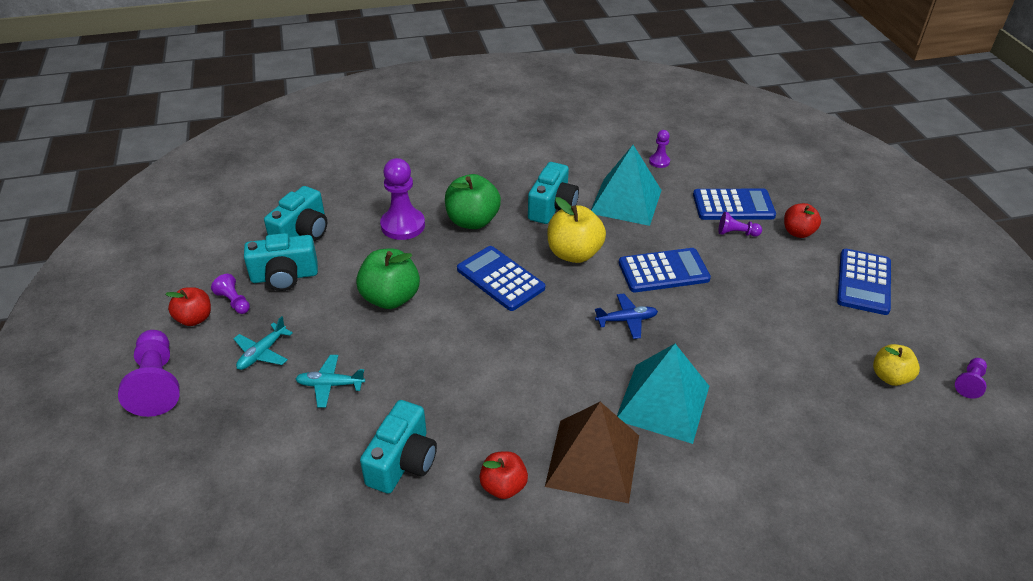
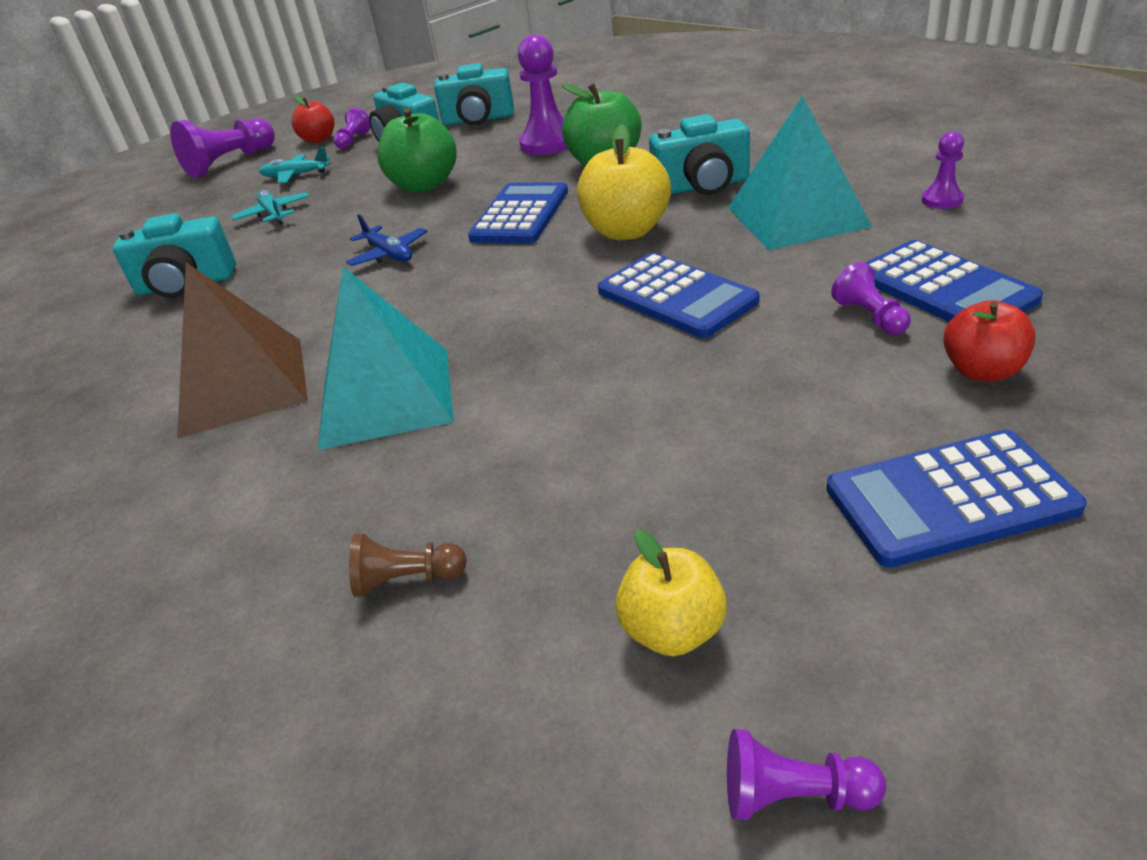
camera: 65 degrees right, 5 degrees down
red apple [479,451,528,499] -> none
blue plane [595,294,658,339] -> blue plane moved to [346,214,427,266]
none -> brown pawn [349,533,467,597]

